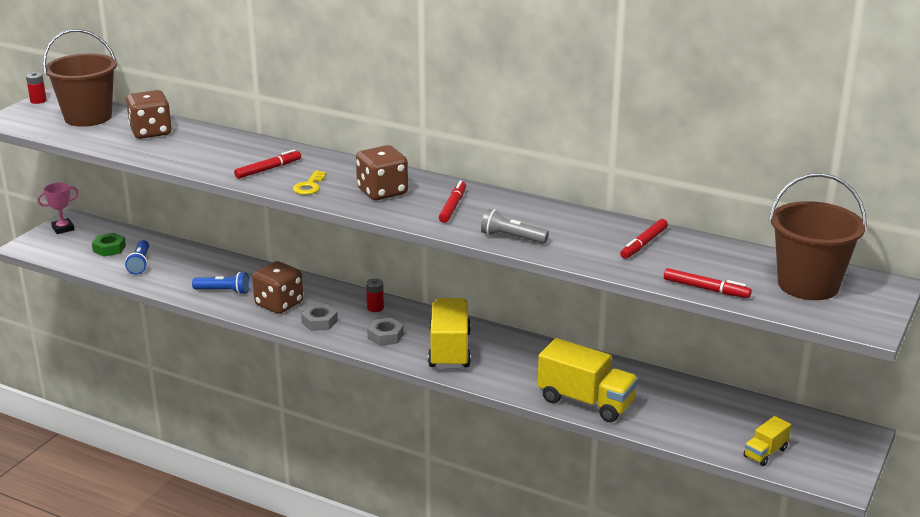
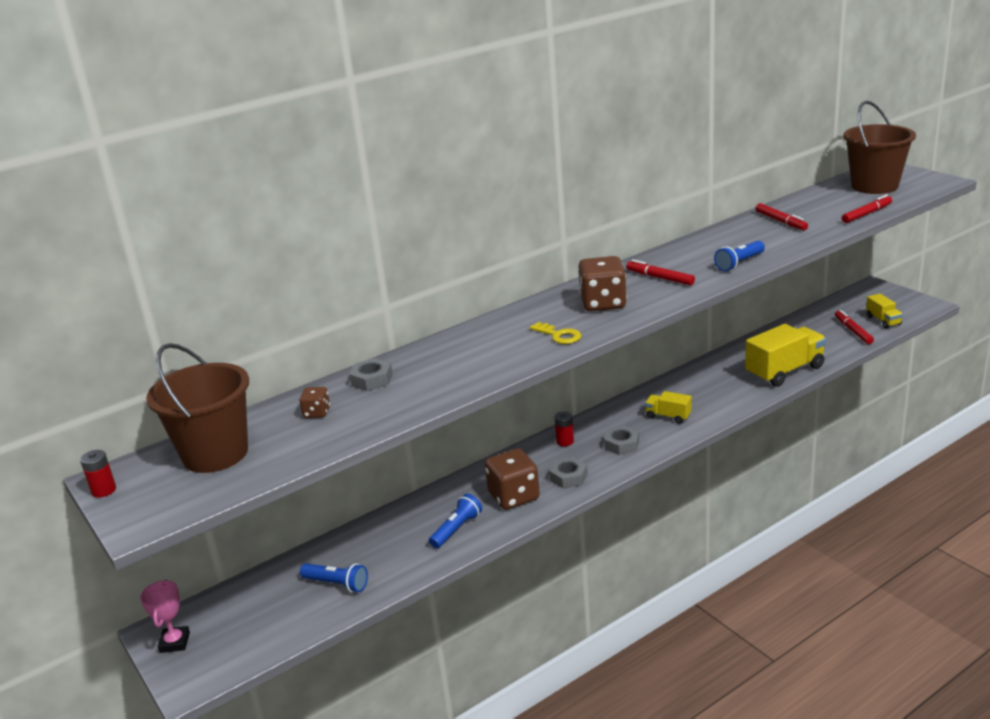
camera: 60 degrees left, 0 degrees up
green nut [92,233,126,257] -> none
brown dice [126,90,172,139] -> brown dice [299,387,330,418], size x0.49
red marker [234,149,301,179] -> red marker moved to [835,310,874,344]
yellow truck [428,298,471,369] -> yellow truck [645,391,692,424], size x0.51
grey flashlight [481,209,549,244] -> blue flashlight [714,241,765,272]
none -> grey nut [349,358,393,391]

